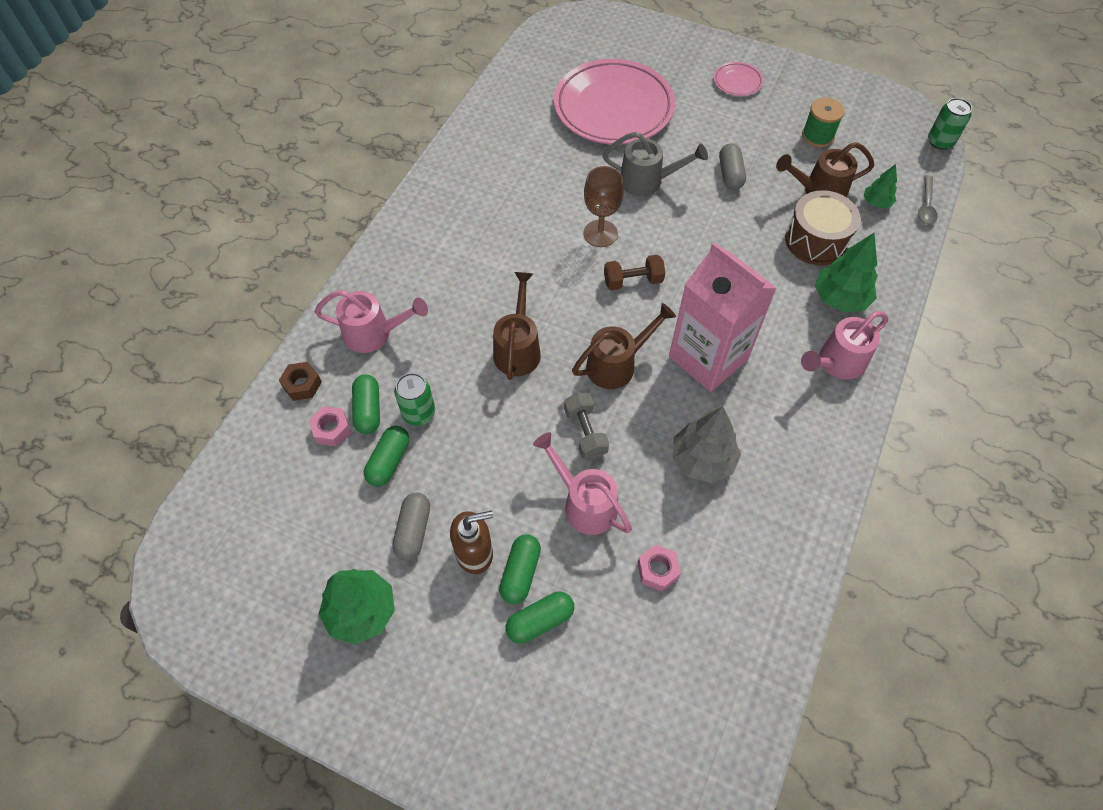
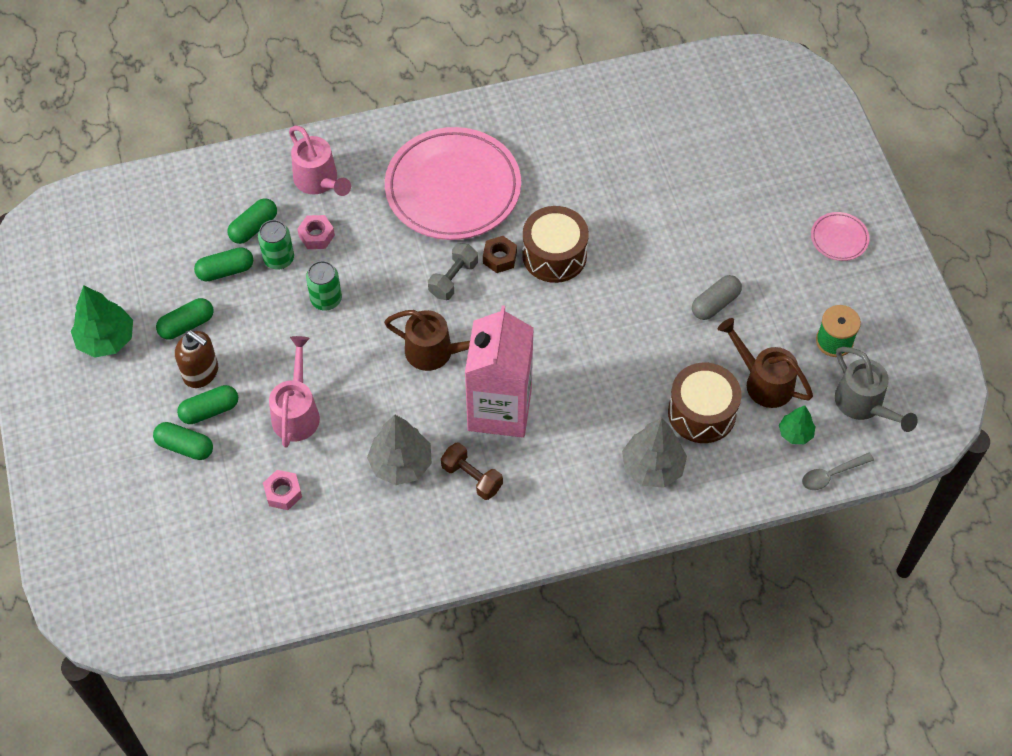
camera: 50 degrees right, 0 degrees up
brown nut [279,362,322,401] -> brown nut moved to [483,236,517,273]
pink nut [309,406,351,446] -> pink nut moved to [297,215,335,249]
grey capsule [392,492,430,560] -> green capsule [156,298,214,340]
brown watering can [493,272,541,380] -> none
pink plate [554,59,675,145] -> pink plate moved to [385,127,521,240]
grey dumbbell [564,393,609,459] -> grey dumbbell moved to [428,243,478,300]
brown goblet [583,166,624,247] -> brown drum [522,206,589,283]
grey watering can [603,132,708,196] -> grey watering can moved to [835,347,918,432]
brown dumbbell [604,255,665,290] -> brown dumbbell moved to [441,442,503,500]
pink watering can [801,311,888,380] -> none
green tree [815,233,878,312] -> grey tree [622,418,687,488]
green can [928,98,972,150] -> green can moved to [306,261,342,311]

